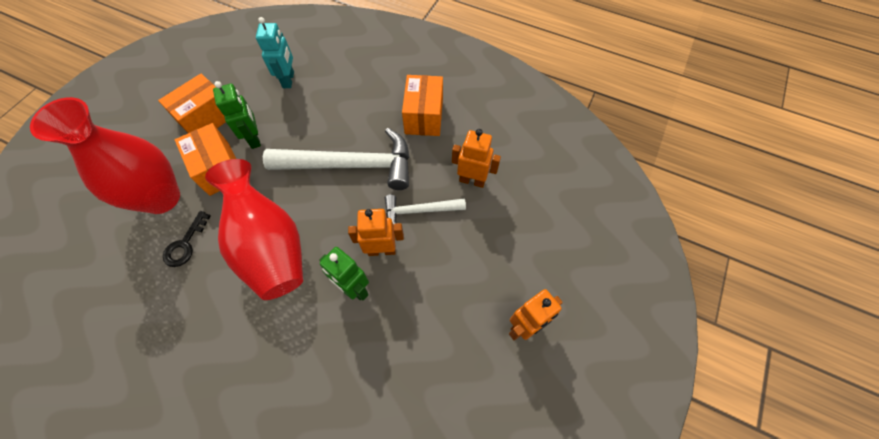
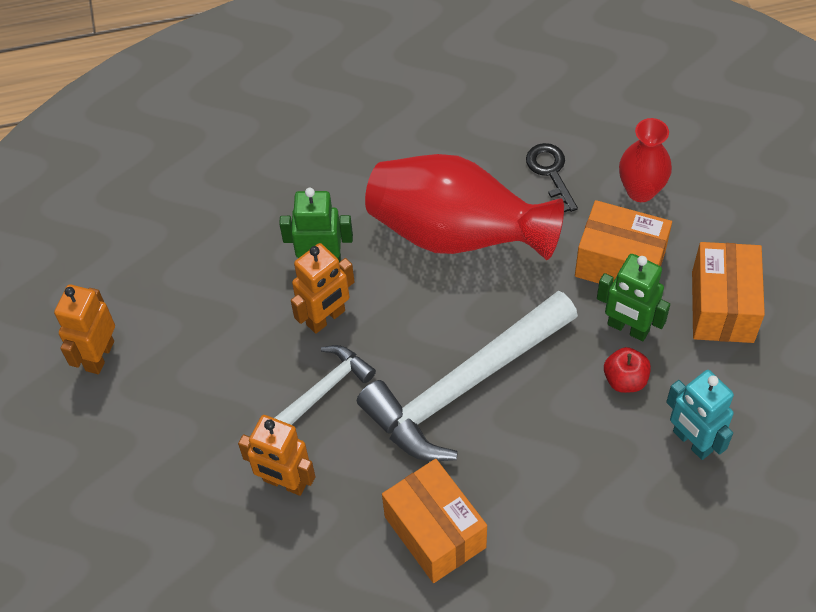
camera: 145 degrees right, 5 degrees down
red vase [30,97,180,214] -> red vase [619,118,672,202], size x0.53
orange robot [452,129,501,188] -> orange robot turned 45 degrees clockwise [238,415,315,496]
none -> red apple [604,347,651,393]

